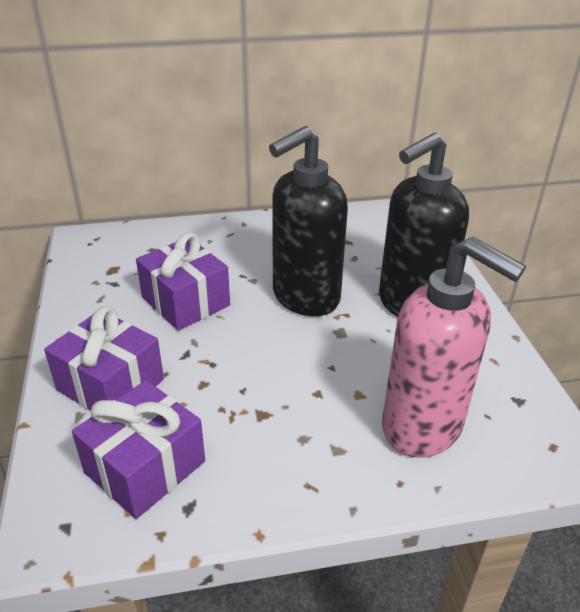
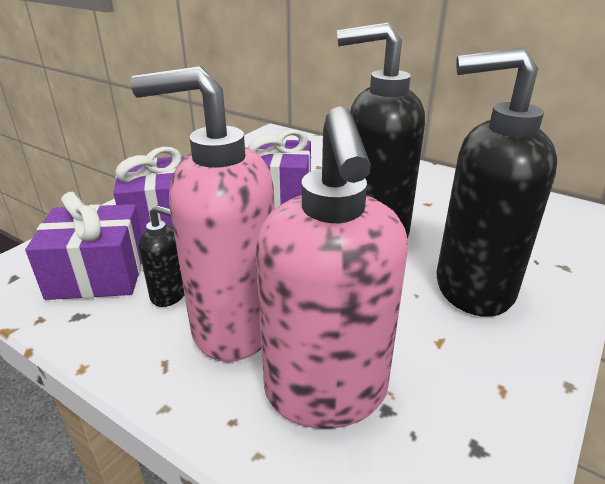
camera: 45 degrees right, 5 degrees down
none -> pink soap dispenser [130,66,275,362]
none -> black soap dispenser [139,205,185,307]

